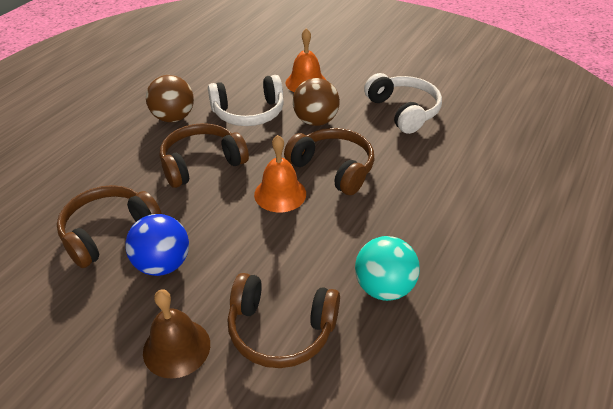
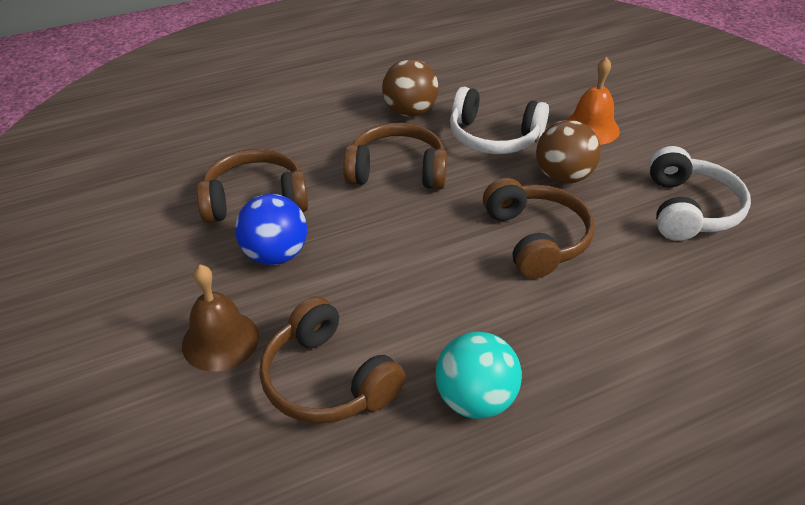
camera: 35 degrees right, 0 degrees up
orange bell [254,135,306,212] -> none

